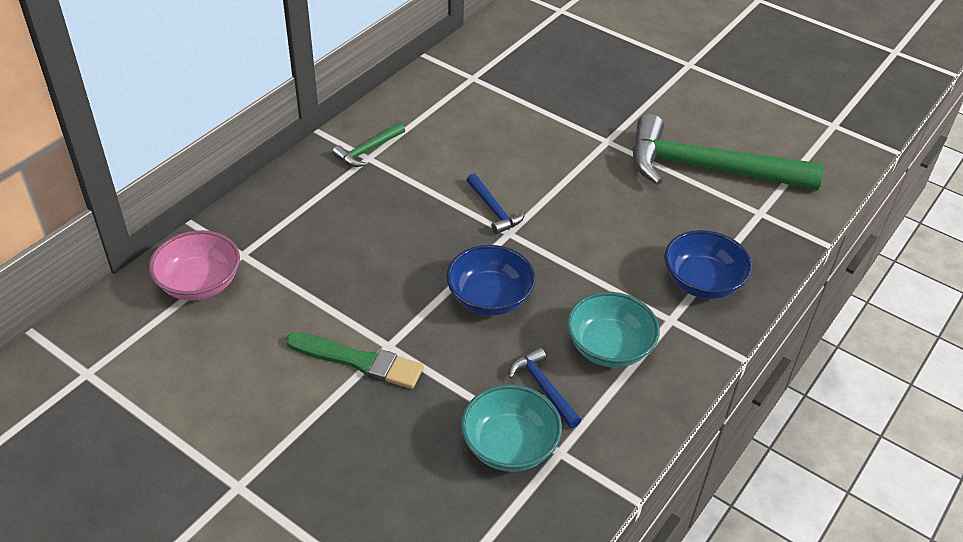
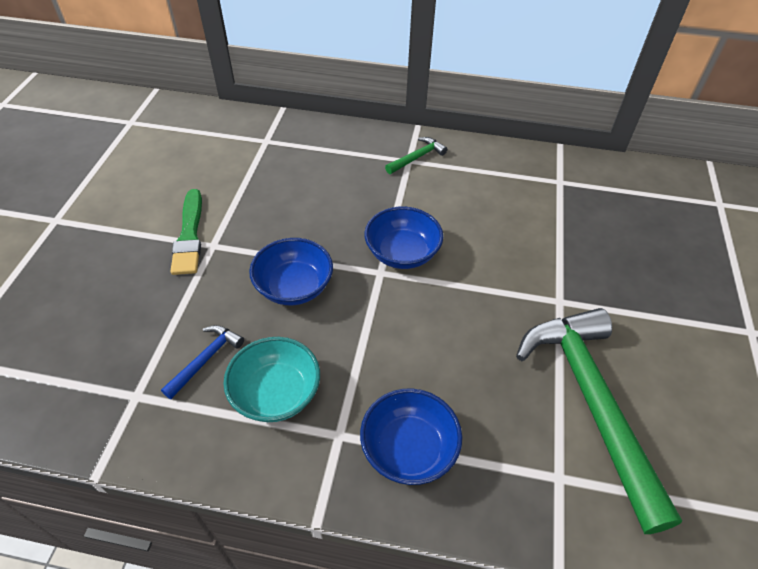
camera: 65 degrees right, 5 degrees up
pink bowl [149,230,240,301] -> none
green hammer [332,123,405,167] -> green hammer turned 120 degrees clockwise [385,137,447,174]
turquoise bowl [461,385,562,472] -> none
blue hammer [467,173,525,234] -> blue bowl [365,207,443,269]

